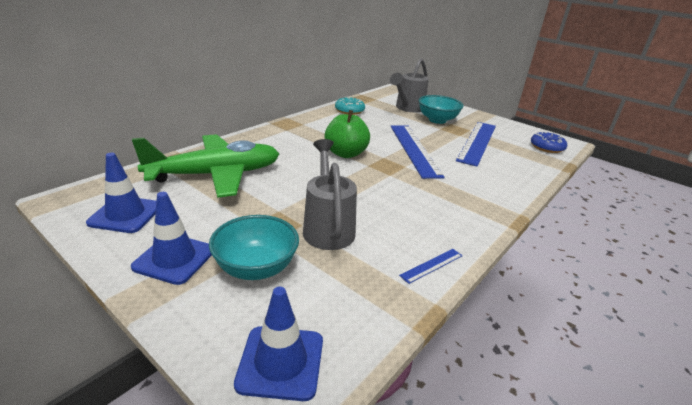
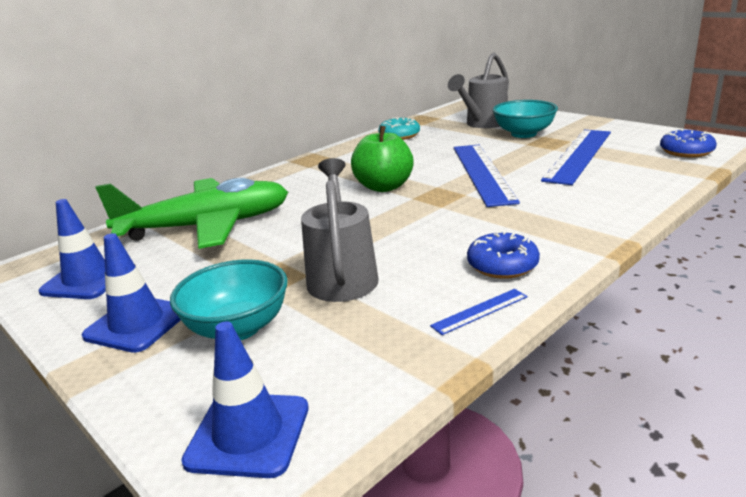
camera: 10 degrees right, 5 degrees down
none -> blue donut [467,231,540,279]

